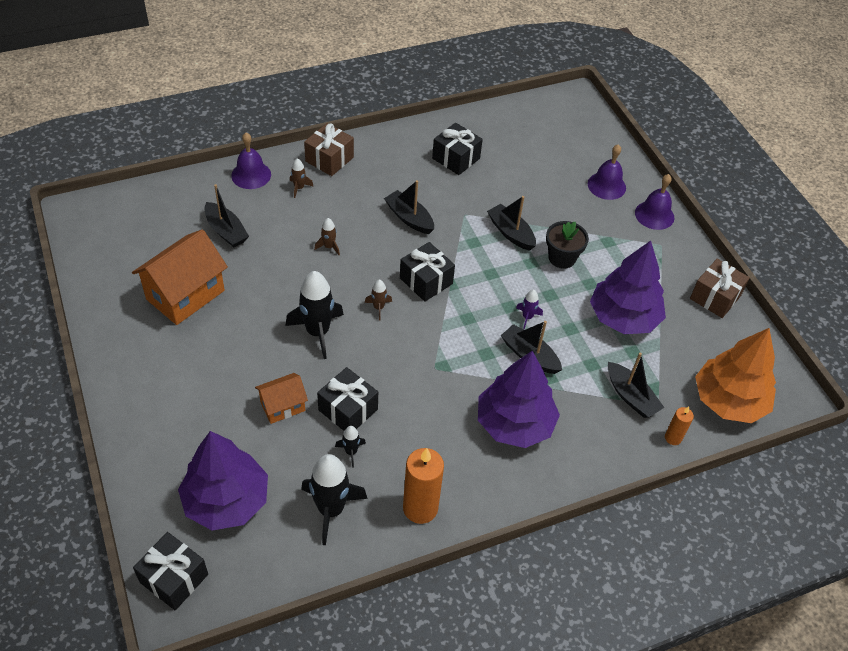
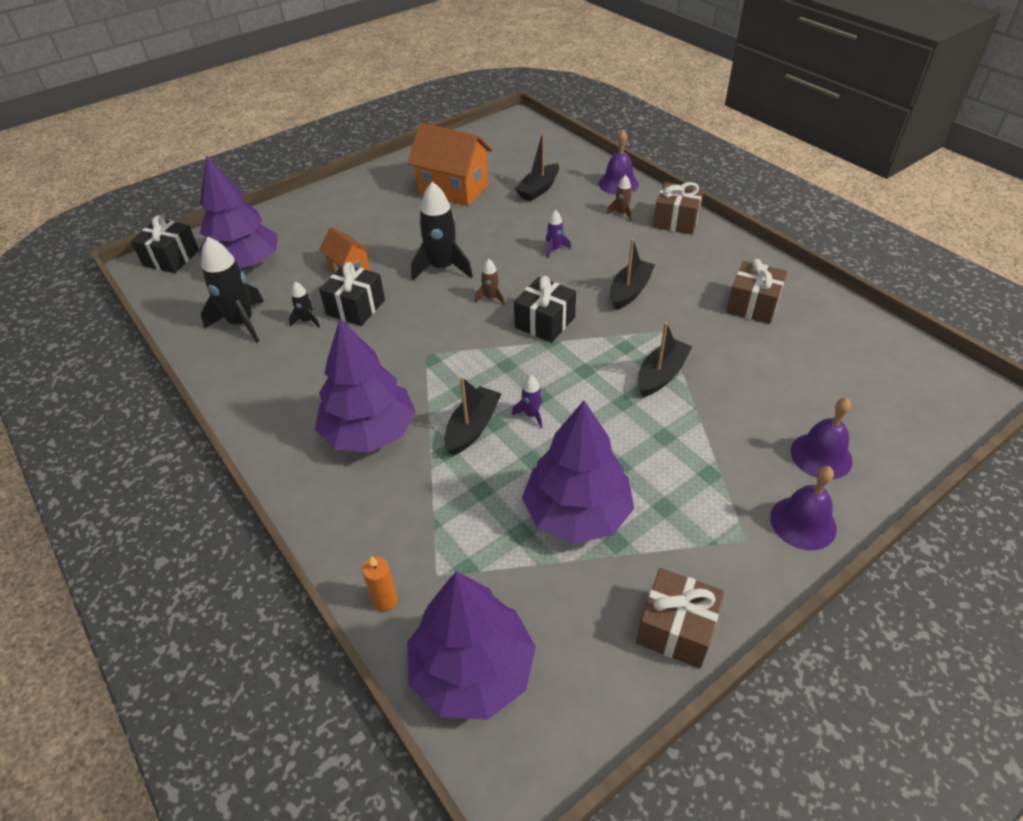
camera: 80 degrees right, 5 degrees down
brown rocket [314,218,340,255] -> purple rocket [546,210,571,258]
orange candle [403,448,444,524] -> none
black gift [432,122,483,175] -> brown gift [726,259,787,324]
black flower pot [546,221,589,269] -> none
black boat [608,352,664,418] -> none
orange tree [695,328,776,423] -> purple tree [407,571,536,720]

